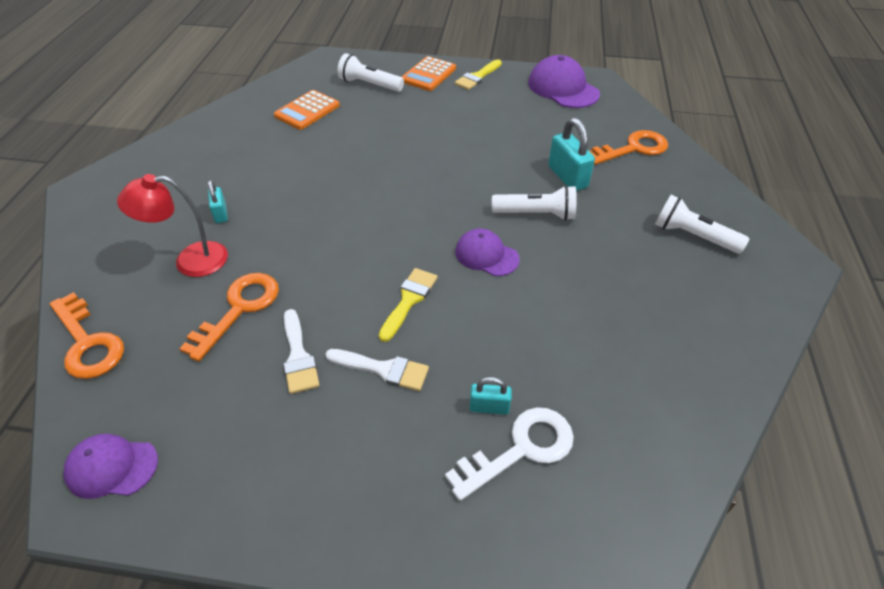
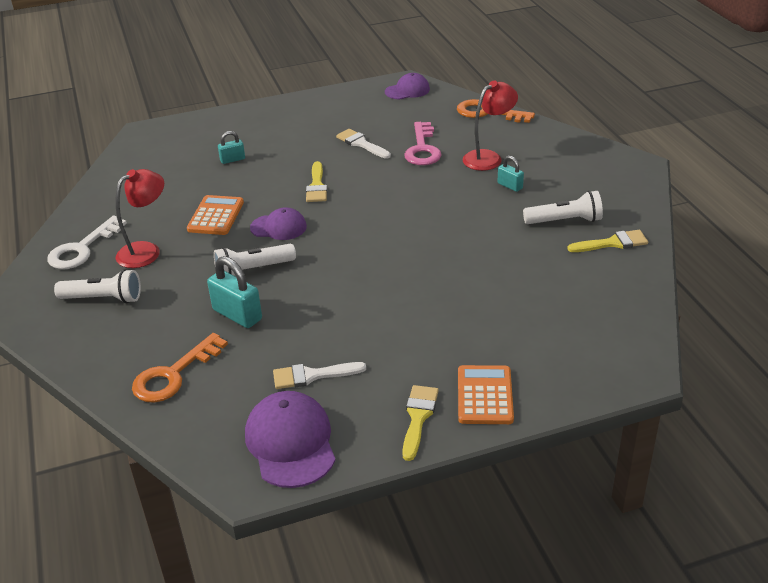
camera: 155 degrees right, 10 degrees down
orange key [179,273,279,362] -> pink key [404,122,442,165]
orange calculator [274,90,340,130] -> orange calculator moved to [187,195,244,235]
white brush [326,349,429,391] -> white brush moved to [273,362,366,389]
white flashlight [337,53,404,92] -> white flashlight moved to [523,191,603,224]
white key [445,407,574,501] -> white key moved to [47,216,127,269]
purple cap [528,55,600,108] -> purple cap turned 135 degrees counterclockwise [245,391,336,488]
none -> red lamp [116,169,164,268]
none -> yellow brush [567,230,648,252]

